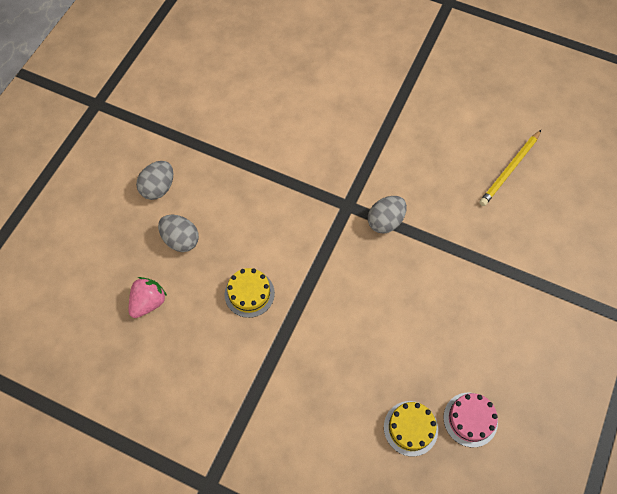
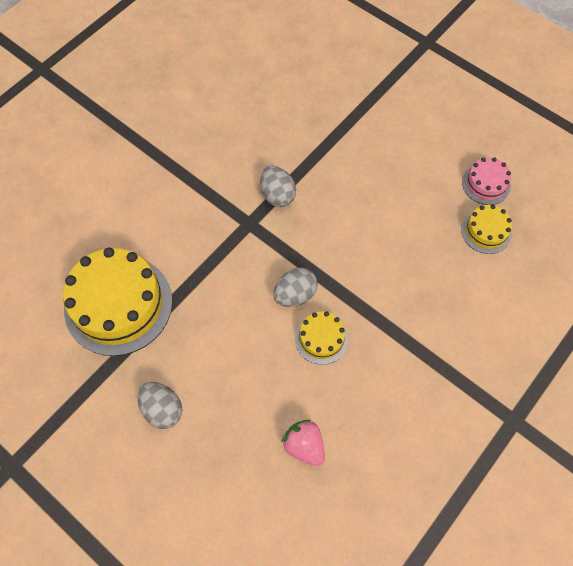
camera: 75 degrees left, 0 degrees up
grey egg [158,215,199,252] -> grey egg moved to [273,268,318,307]
yellow pencil [479,130,541,206] -> none
none -> yellow cake [63,247,172,356]

